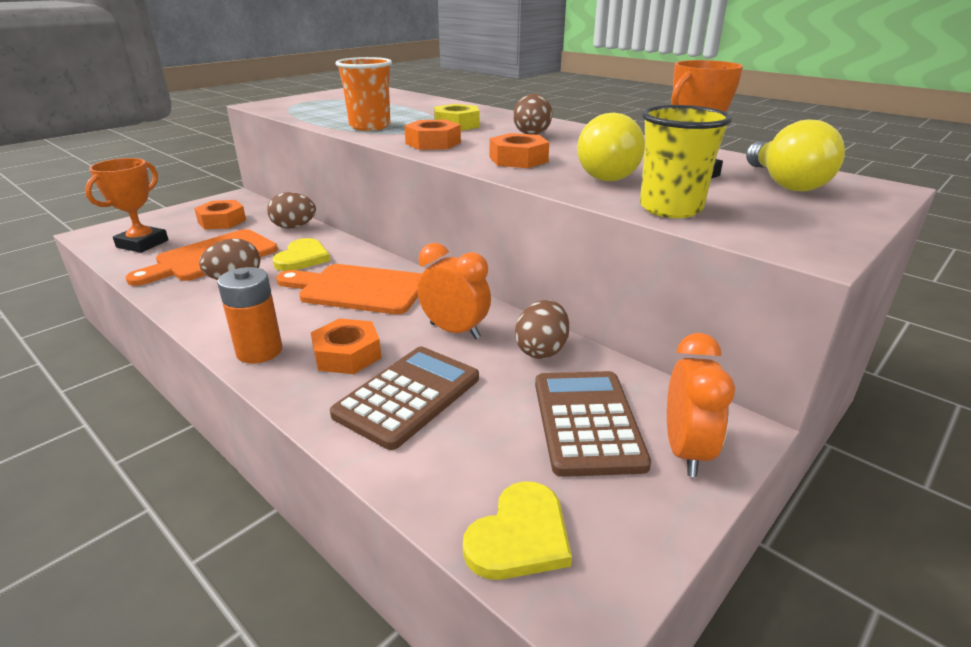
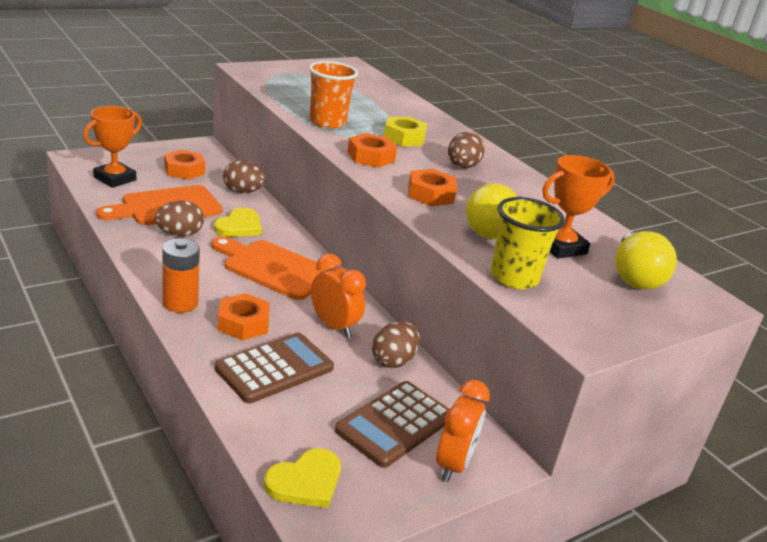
camera: 10 degrees right, 0 degrees up
brown calculator [535,371,651,477] -> brown calculator turned 150 degrees counterclockwise [335,381,449,468]

